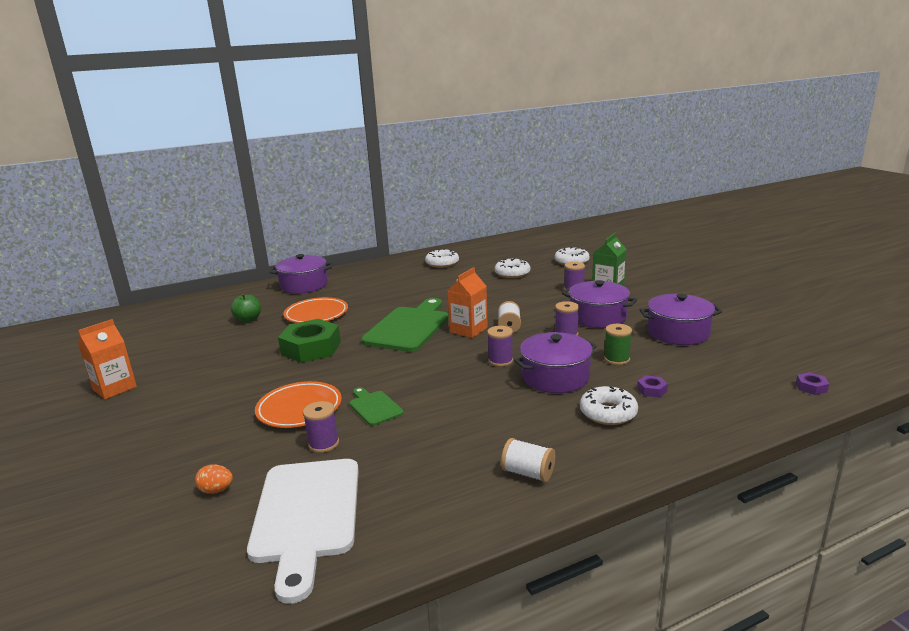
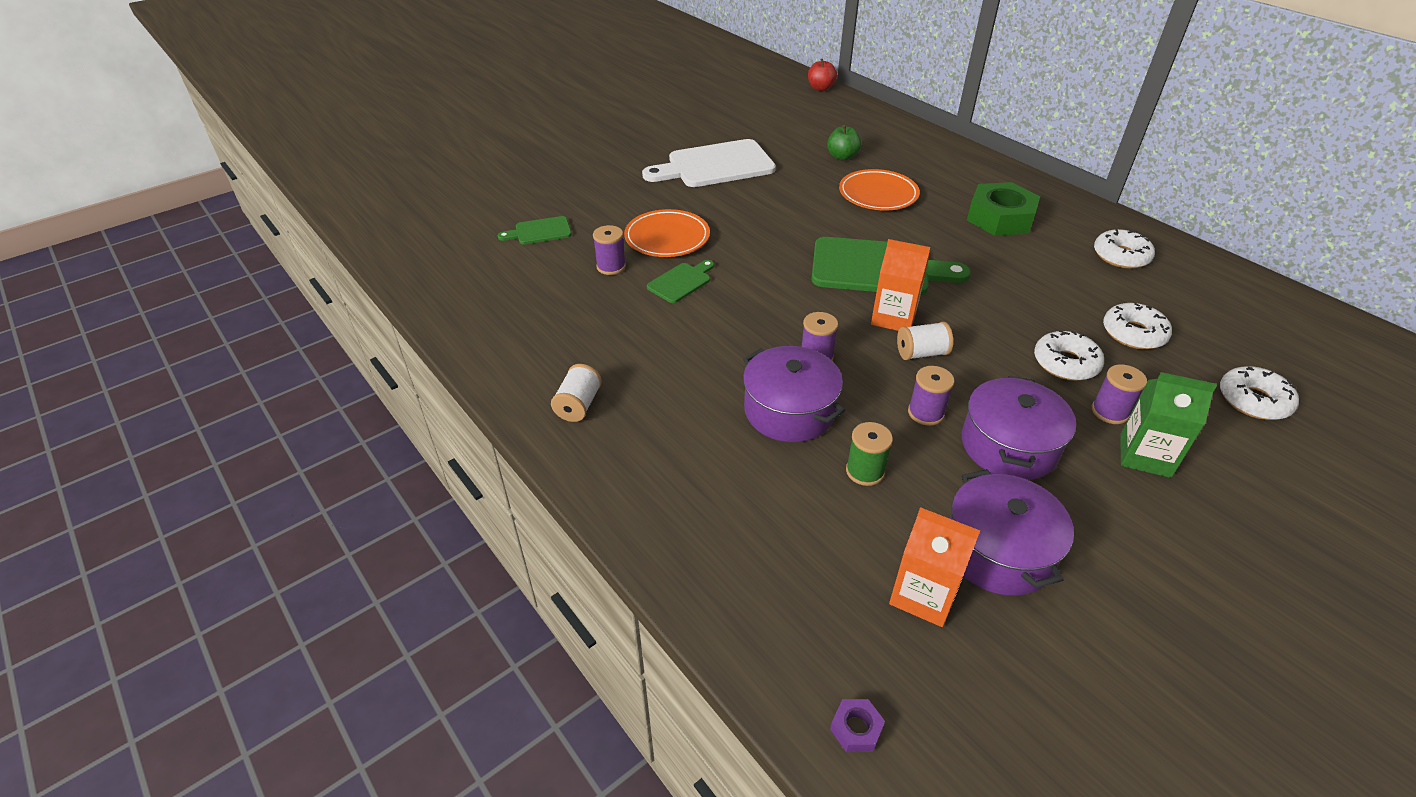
camera: 75 degrees right, 20 degrees up
orange carton [78,319,137,400] -> orange carton moved to [889,507,980,627]
orange egg [195,464,233,494] -> green cutting board [498,216,572,244]
white cutting board [247,459,359,604] -> white cutting board moved to [642,139,776,187]
purple pot [270,254,333,294] -> none
green nut [278,319,341,363] -> green nut moved to [967,182,1040,236]
white donut [580,386,638,425] -> white donut moved to [1034,330,1104,381]
purple nut [637,375,668,398] -> none
none -> red apple [808,59,837,91]

